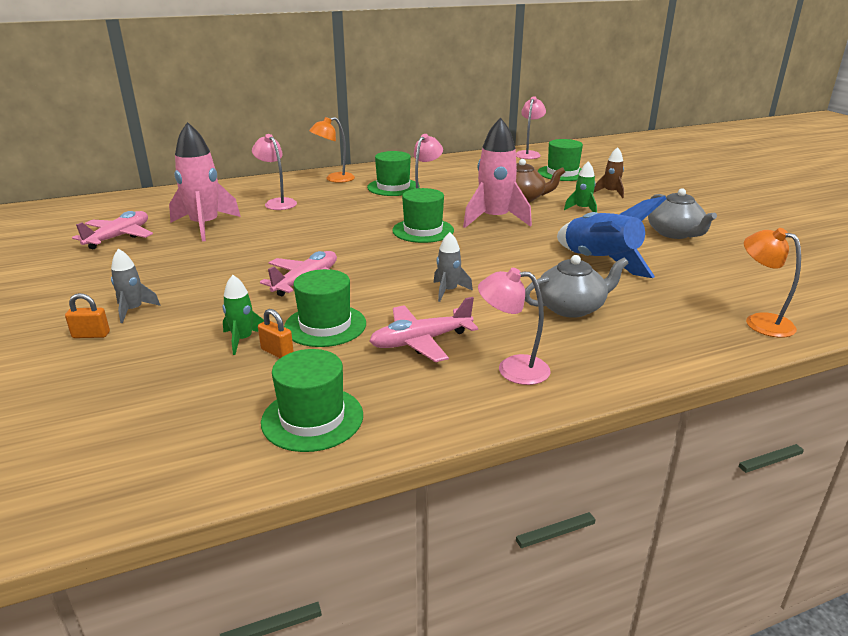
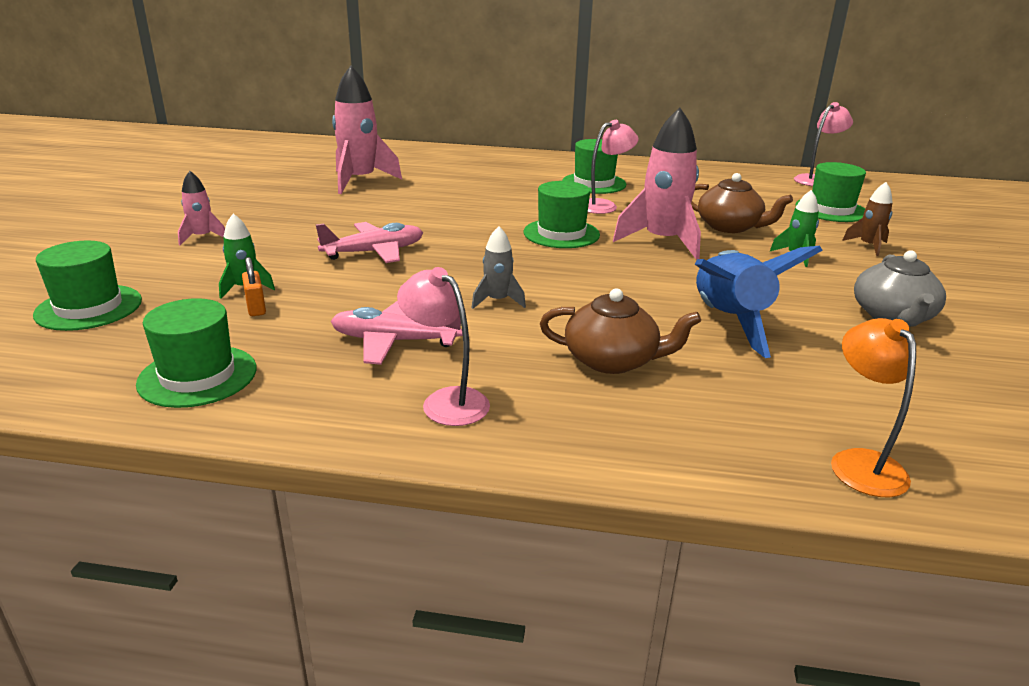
camera: 30 degrees right, 0 degrees up
orange padlock [65,293,110,338] -> none
pink plane [72,211,153,249] -> none
grey rocket [111,249,161,323] -> pink rocket [178,171,225,245]
pink lamp [252,134,297,210] -> none
green hat [284,269,366,347] -> green hat moved to [33,241,142,331]
orange lamp [309,117,355,183] -> none
grey teapot [525,255,628,318] -> brown teapot [540,288,701,374]

